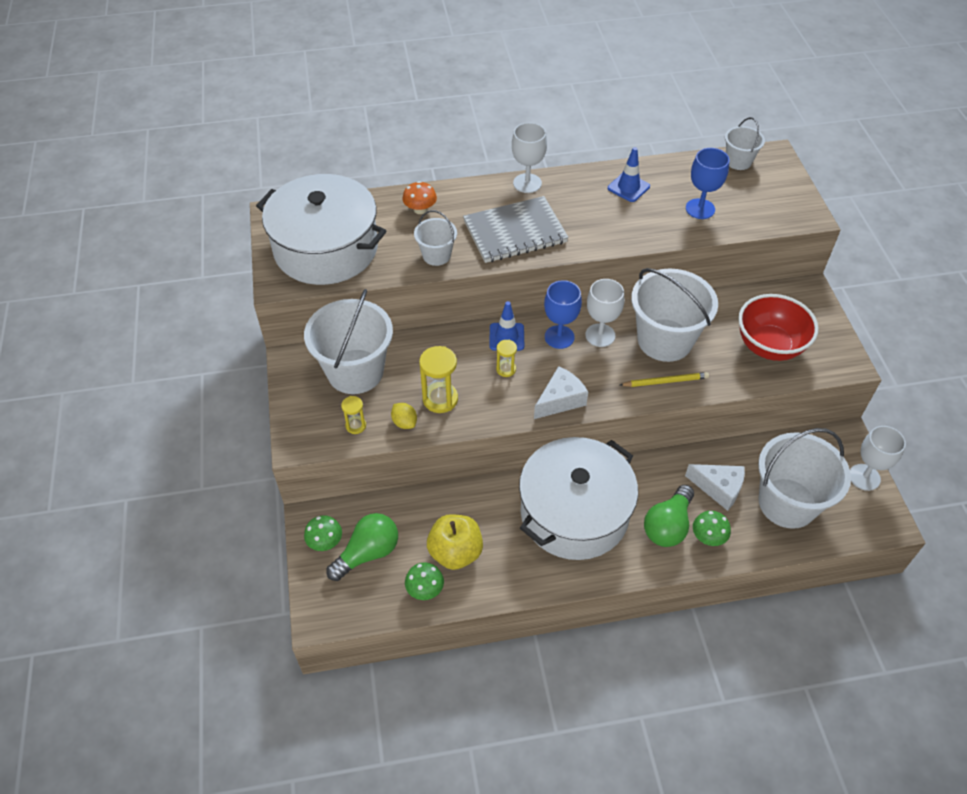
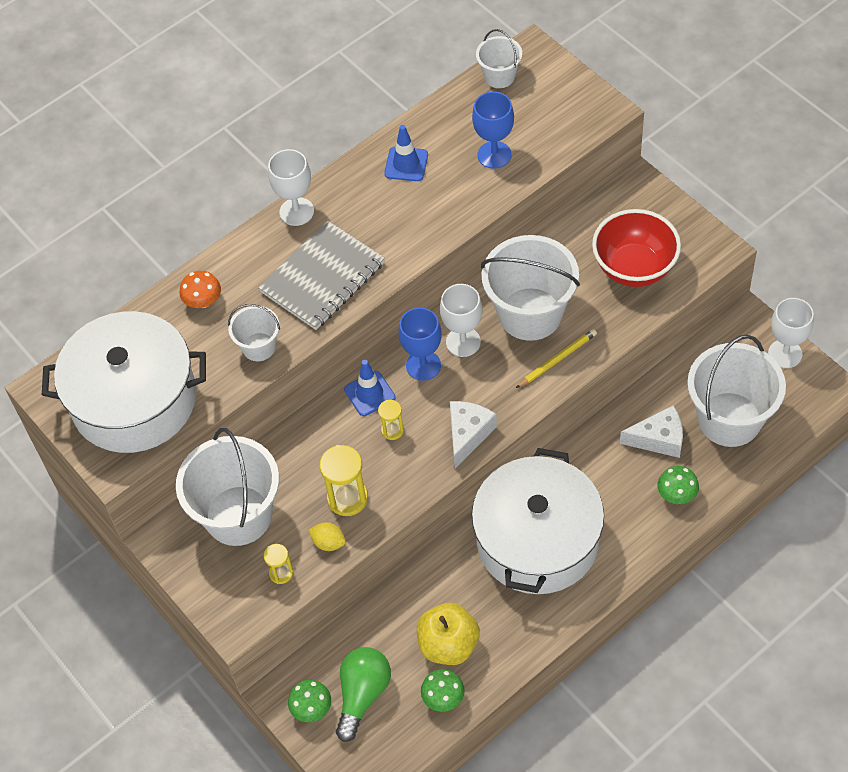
camera: 25 degrees left, 5 degrees up
green light bulb [644,485,694,547] -> none

